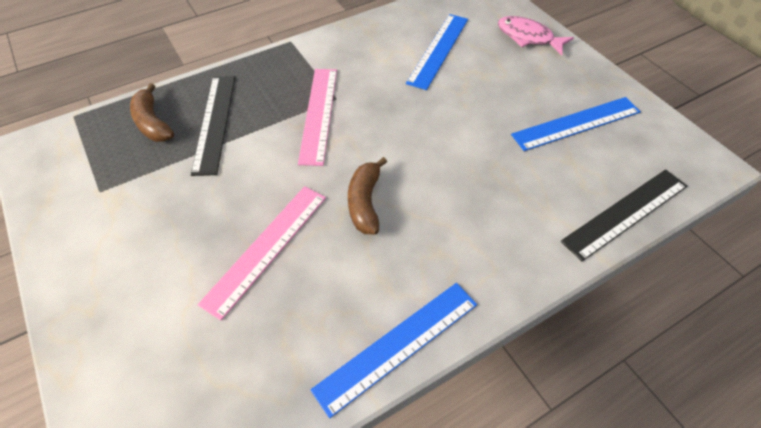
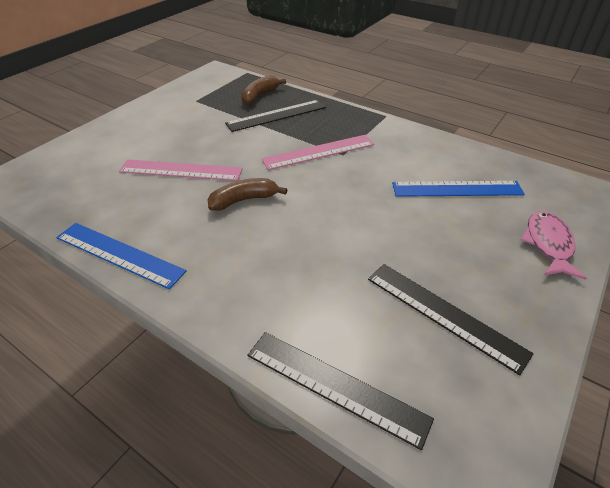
camera: 65 degrees right, 10 degrees down
blue ruler [511,97,641,151] -> black ruler [368,264,534,375]

